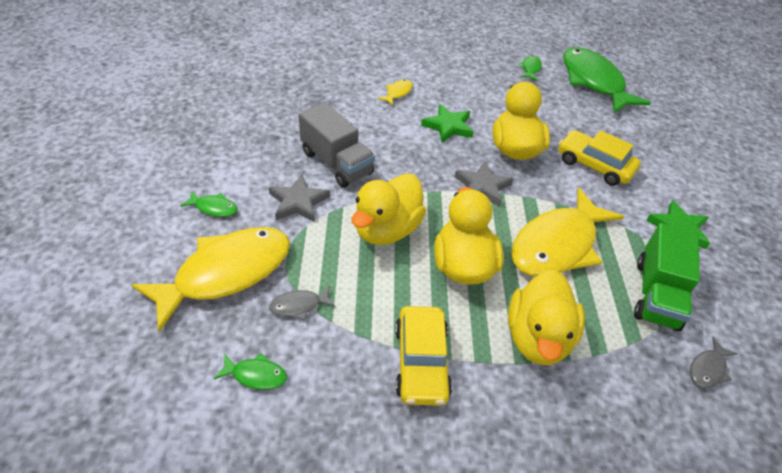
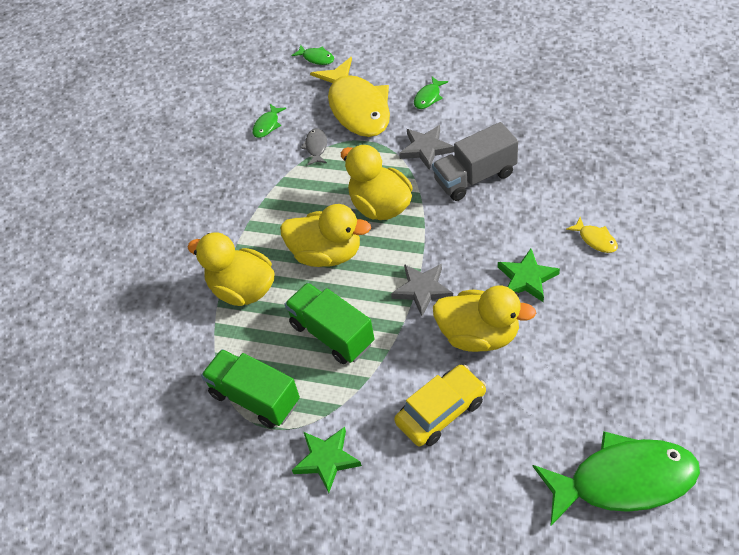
camera: 115 degrees right, 5 degrees up
yellow car [395,306,452,406] -> none
yellow fish [511,188,624,277] -> green truck [285,283,374,364]
green fish [518,55,542,80] -> green fish moved to [291,45,334,65]
grey fish [690,337,738,388] -> none

